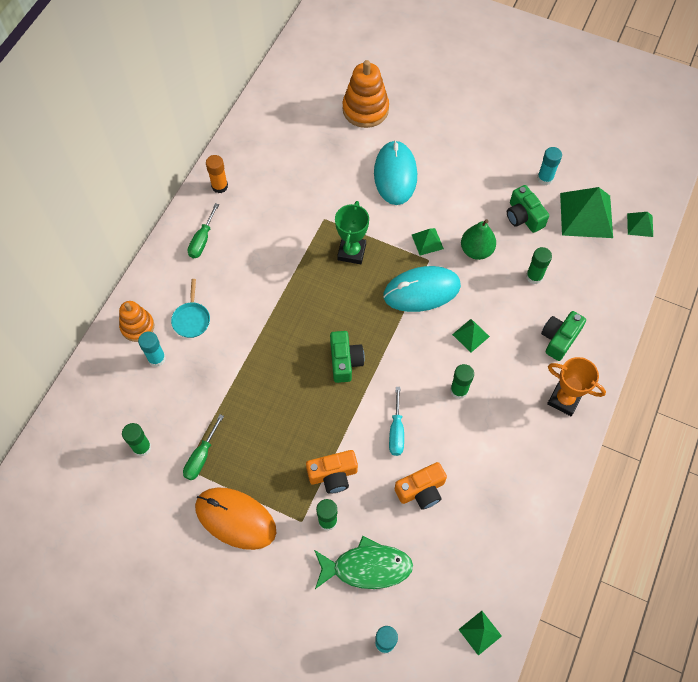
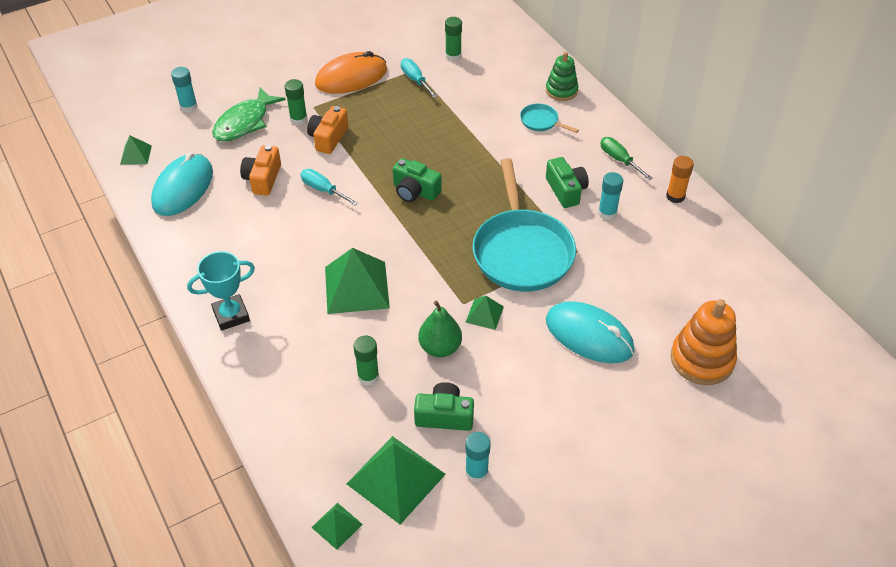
camera: 125 degrees right, 15 degrees down
orange stacking toy [119,301,154,342] -> green stacking toy [546,52,578,101]
turquoise glue stick [138,331,166,367] -> turquoise glue stick moved to [598,172,623,220]
green screwdriver [183,414,224,481] -> turquoise screwdriver [401,58,438,98]
green trophy [335,201,369,264] -> turquoise pan [473,158,576,292]
turquoise mouse [383,266,461,312] -> turquoise mouse moved to [151,152,213,216]
green glue stick [450,364,474,399] -> none
green pyramid [452,319,490,352] -> green pyramid [325,248,390,314], size x2.01
green camera [541,311,586,361] -> green camera moved to [546,157,589,208]
orange trophy [547,357,606,416] -> turquoise trophy [187,251,255,331]

